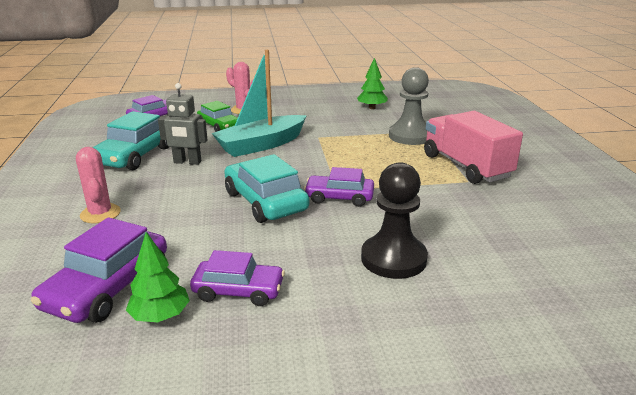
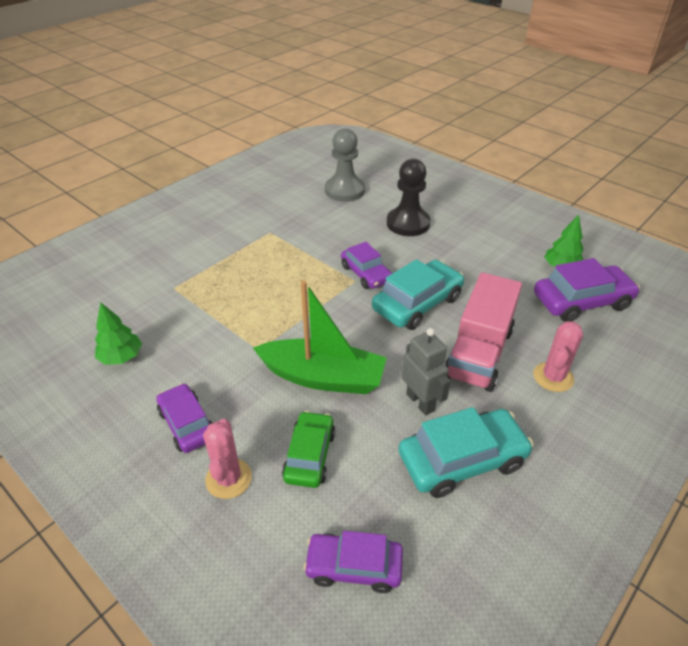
camera: 130 degrees left, 15 degrees up
purple car [190,250,285,306] -> purple car moved to [156,383,212,453]
turquoise boat [212,50,307,157] -> green boat [253,280,387,394]
turquoise car [224,154,309,223] -> turquoise car turned 150 degrees counterclockwise [372,259,464,330]
grey pawn [389,67,429,145] -> grey pawn moved to [325,128,365,202]
pink truck [424,111,523,184] -> pink truck moved to [445,272,522,392]

